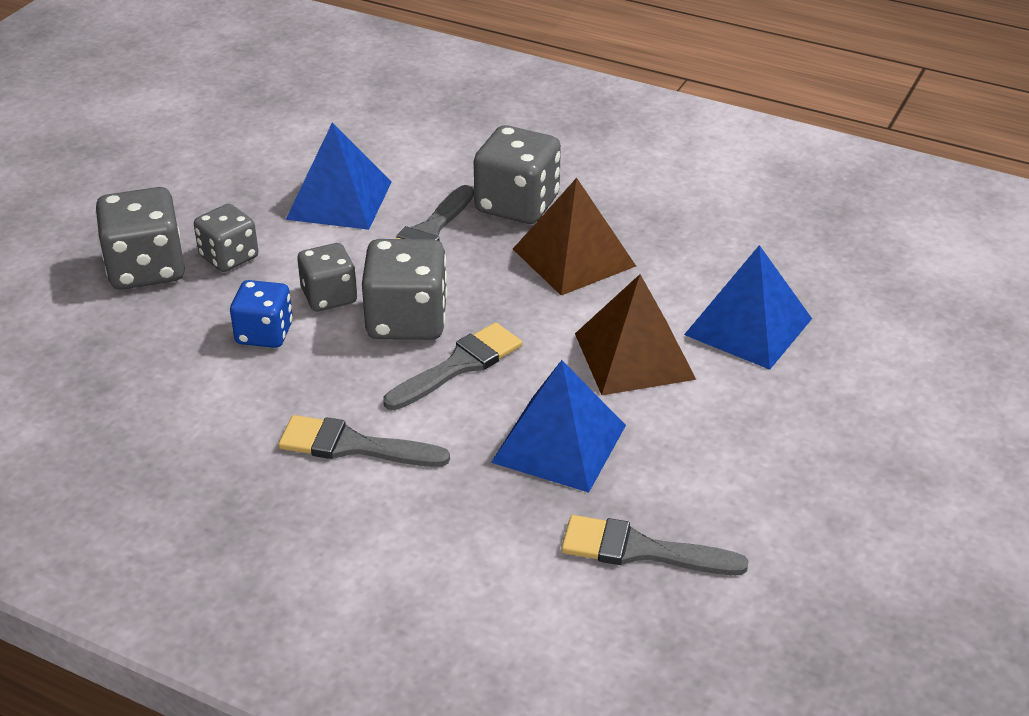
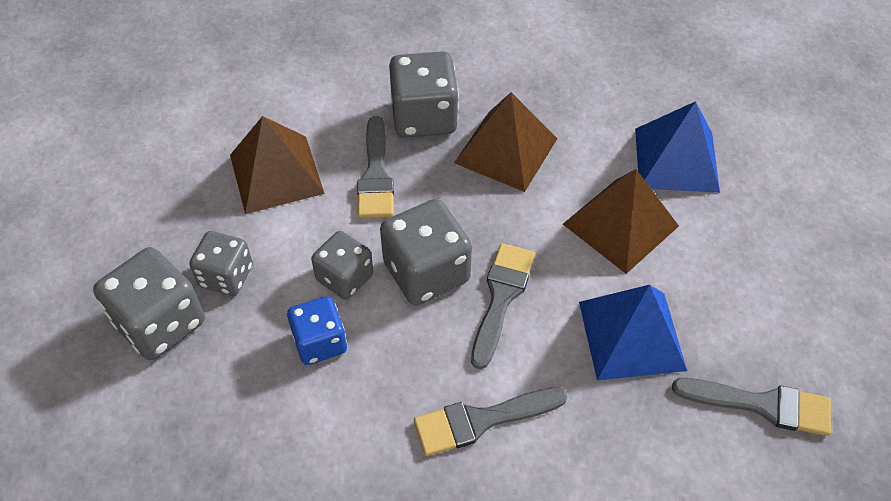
camera: 30 degrees left, 15 degrees up
blue pyramid [286,122,391,230] -> brown pyramid [230,116,325,214]
grey brush [561,515,749,575] -> grey brush turned 150 degrees counterclockwise [672,378,831,436]

